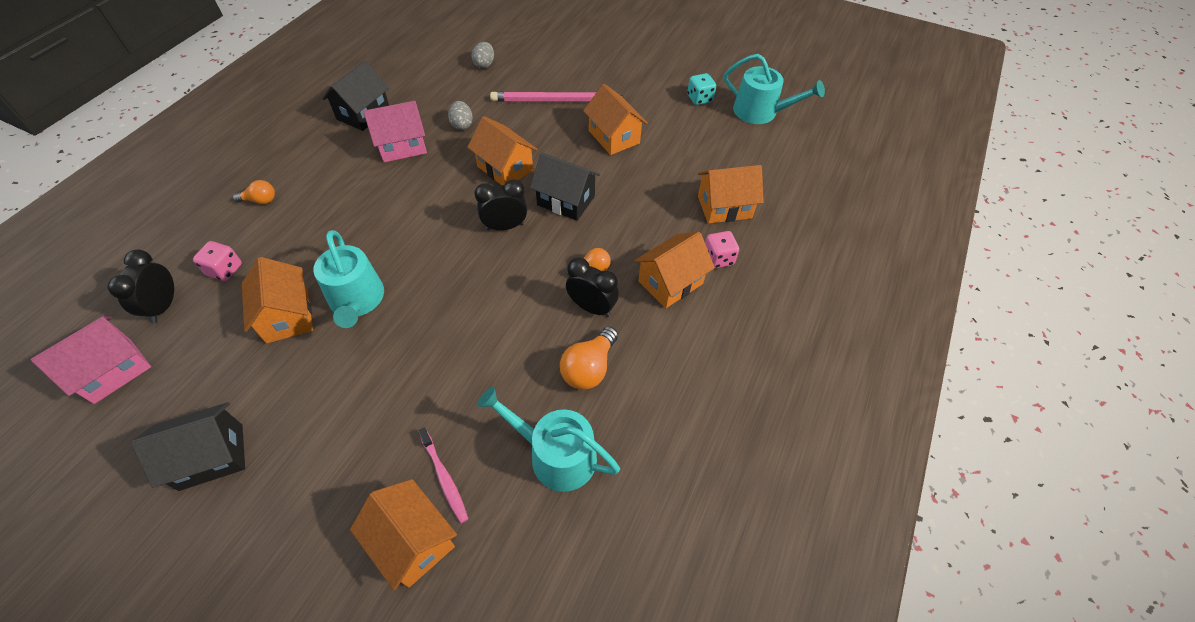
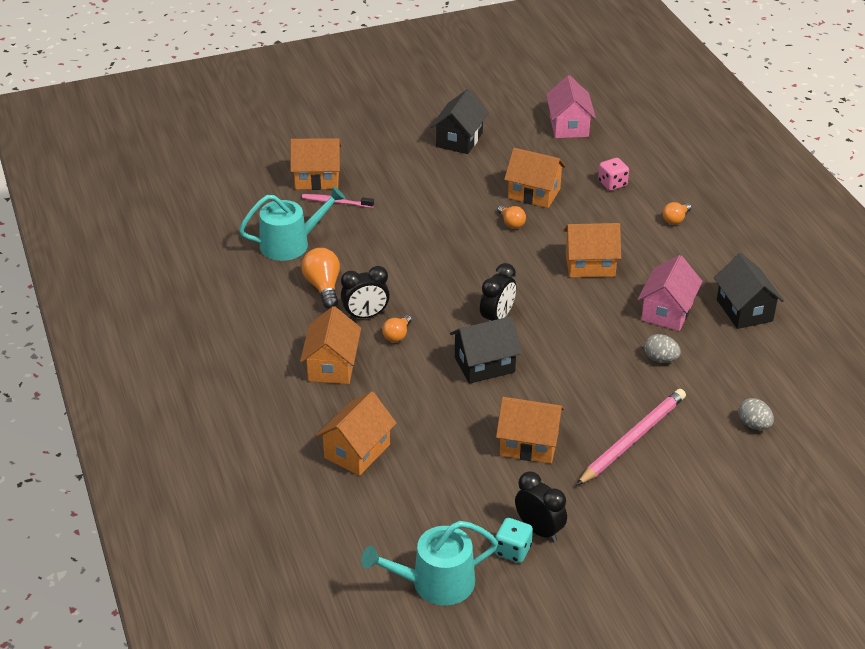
camera: 135 degrees right, 15 degrees down
black clock [108,250,174,323] -> black clock moved to [515,471,567,542]
turquoise watering can [313,230,384,328] -> orange light bulb [497,205,526,229]
orange house [467,116,537,185] -> orange house moved to [563,223,621,278]
pink dice [705,231,739,269] -> none

